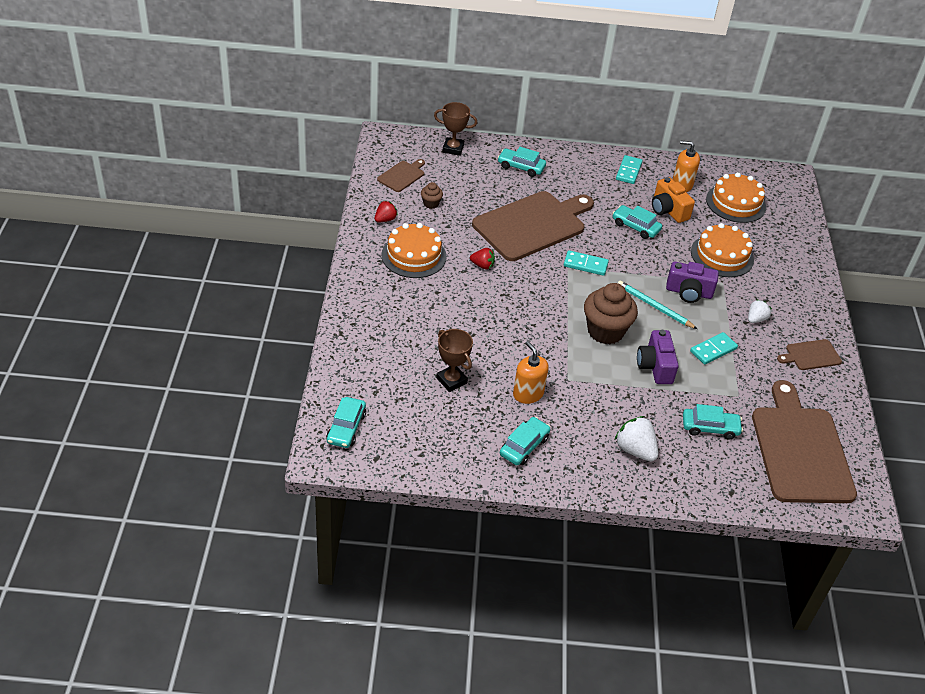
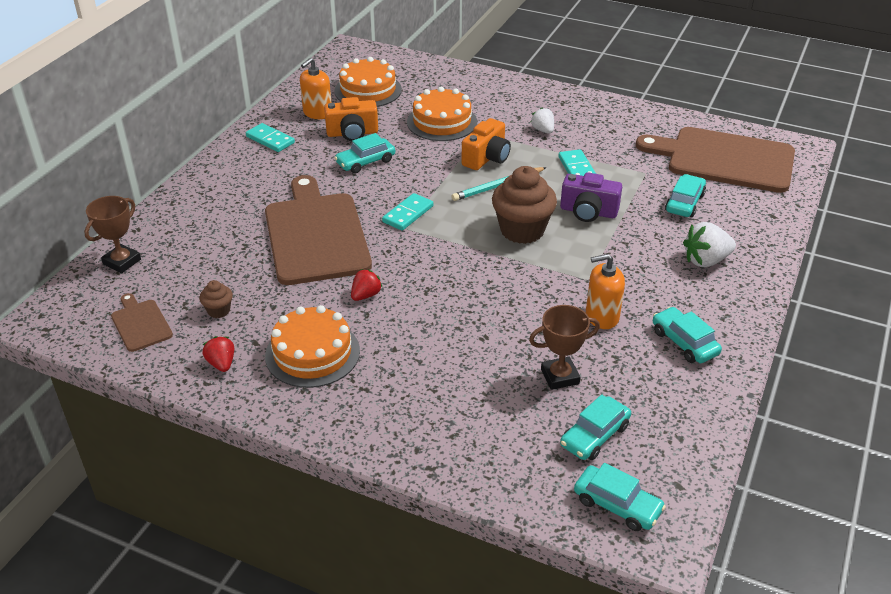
camera: 65 degrees left, 5 degrees down
turquoise car [497,147,546,177] -> turquoise car moved to [560,394,631,460]
purple camera [666,262,719,303] -> orange camera [462,118,511,170]
brown cutting board [777,339,842,370] -> none

